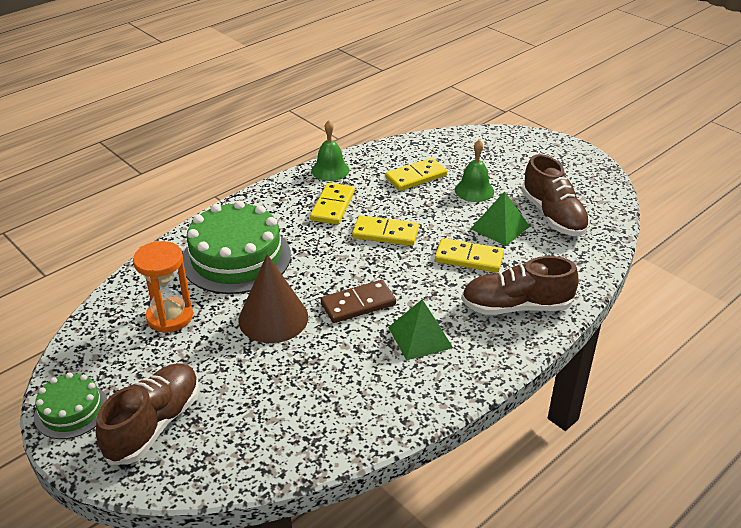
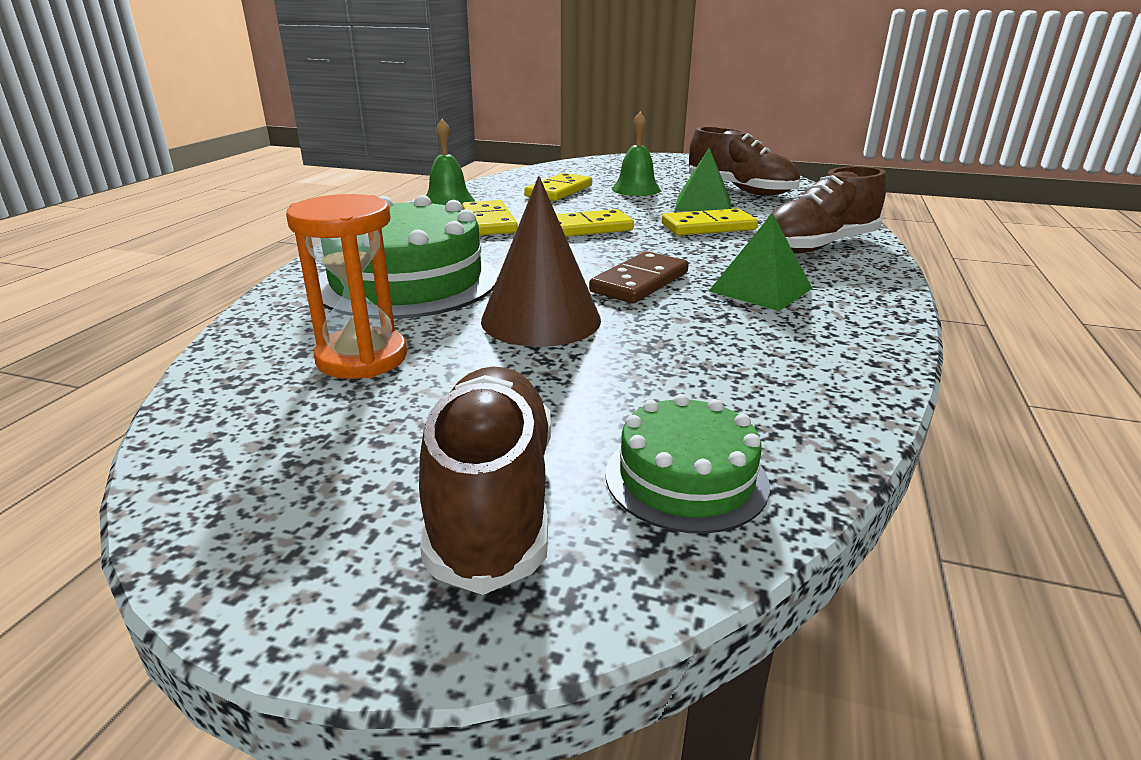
camera: 30 degrees left, 10 degrees down
green cake [34,372,107,439] -> green cake moved to [606,394,770,534]

